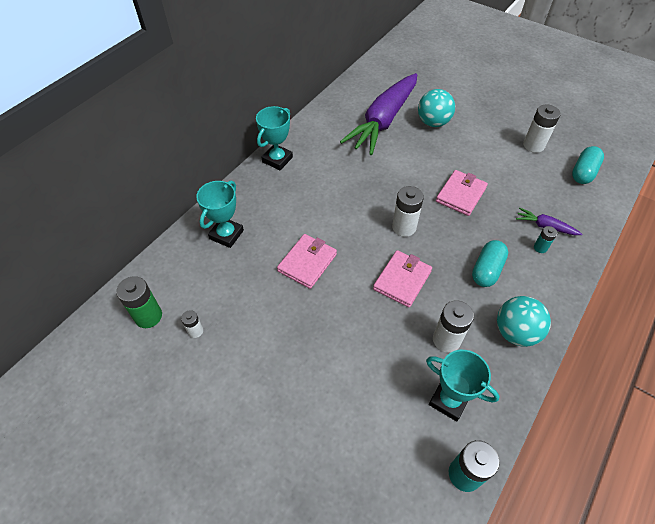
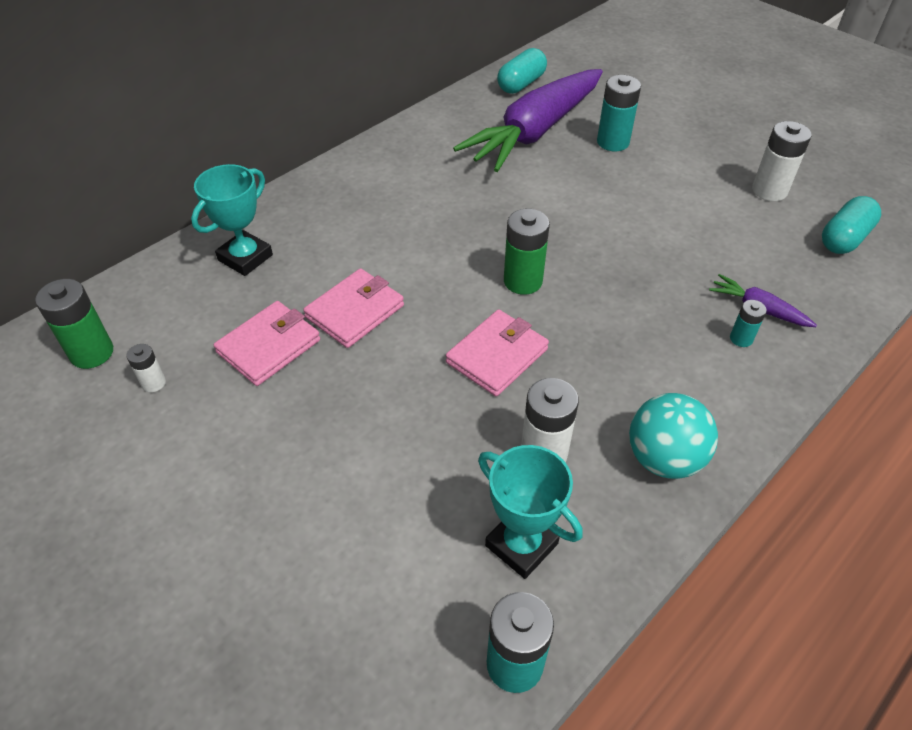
camera: 10 degrees right, 5 degrees down
turquoise trophy [256,106,293,170] -> none
white battery [392,186,424,237] -> green battery [504,209,550,295]
turquoise ball [418,89,455,127] -> turquoise battery [597,75,641,151]
pink wallet [436,170,488,216] -> pink wallet moved to [214,301,320,386]
turquoise capsule [472,240,508,287] -> turquoise capsule moved to [497,48,547,94]

